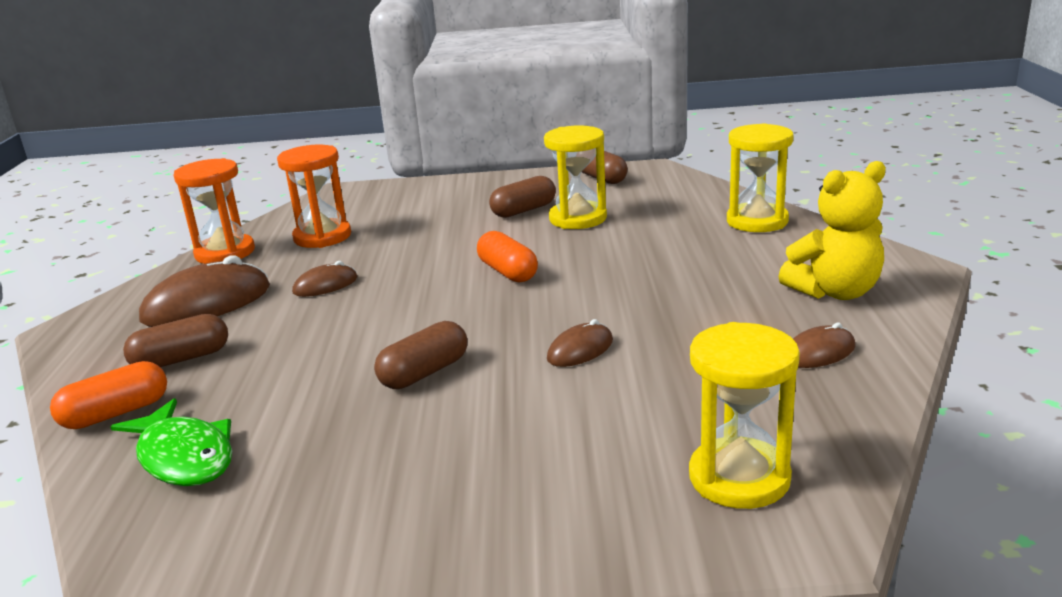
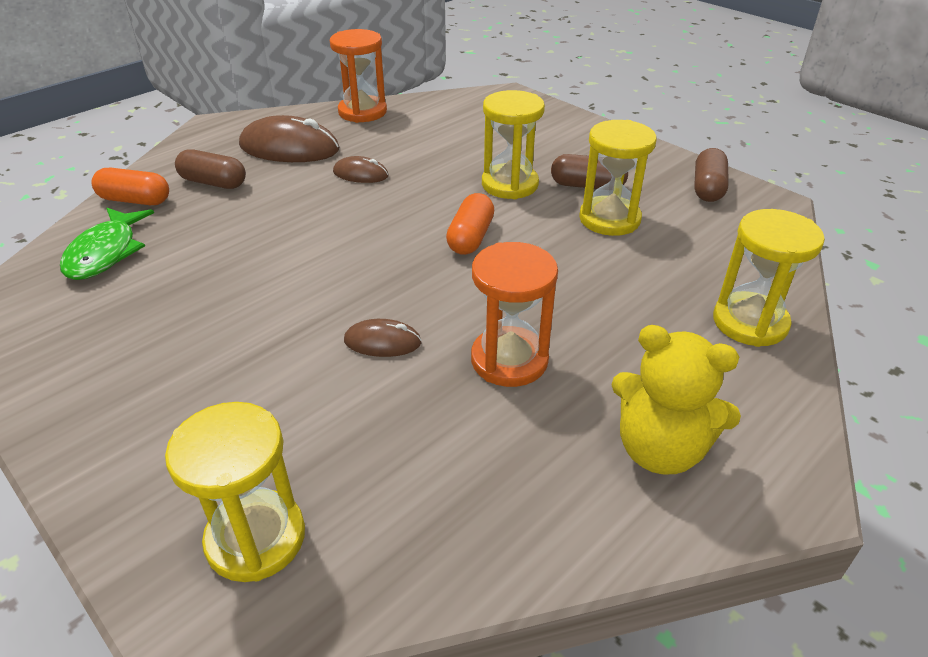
camera: 45 degrees right, 15 degrees up
orange hourglass [277,145,351,248] -> orange hourglass moved to [471,242,558,387]
brown capsule [374,321,467,389] -> none
brown mouse [793,323,856,368] -> none
none -> yellow hourglass [482,90,545,199]

